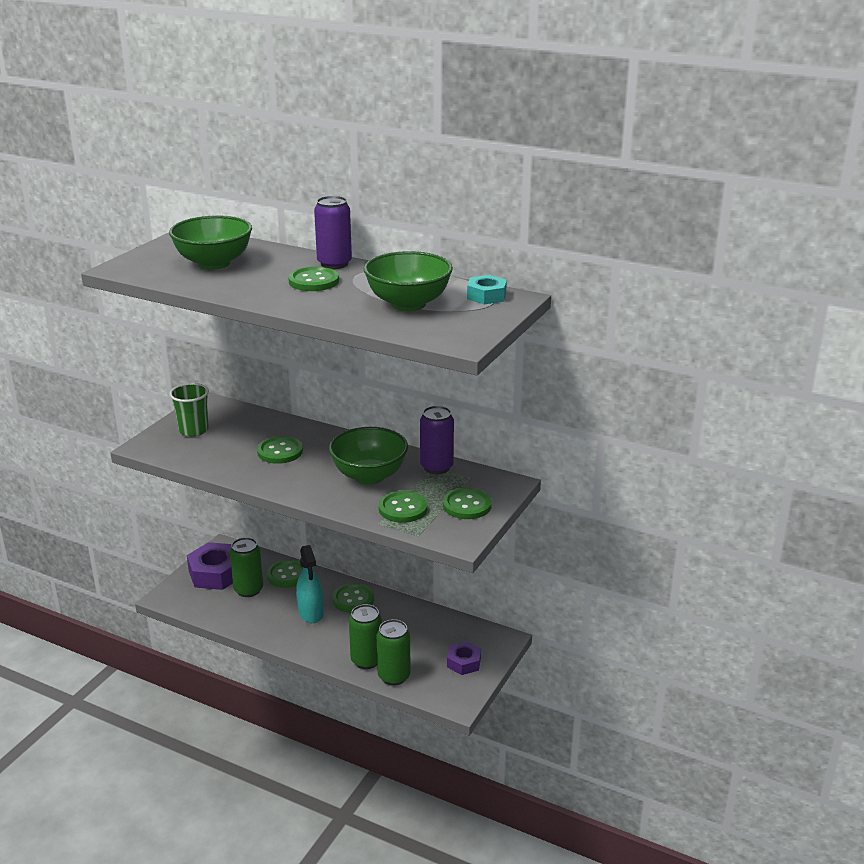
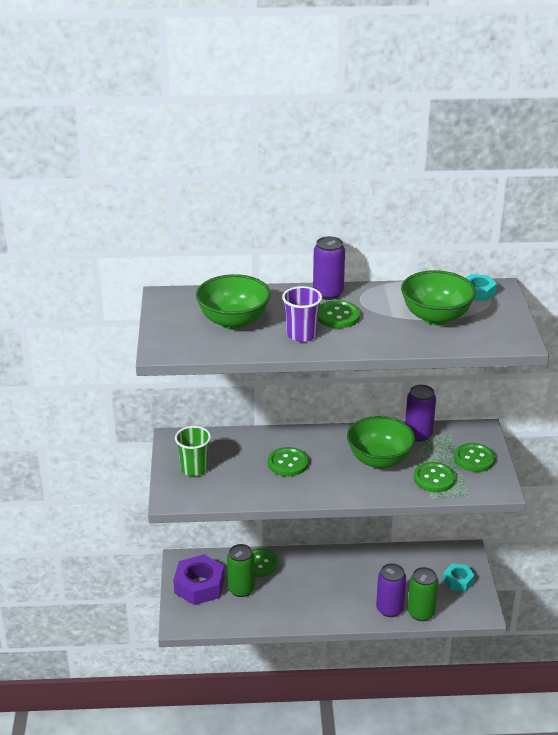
camera: 30 degrees left, 5 degrees up
turquoise spray bottle [296,545,324,623] -> none
green button [332,583,374,613] -> none
green can [349,604,382,669] -> purple can [376,563,406,617]
purple nut [447,641,481,675] -> turquoise nut [443,564,475,591]
none -> purple cup [282,286,322,342]

